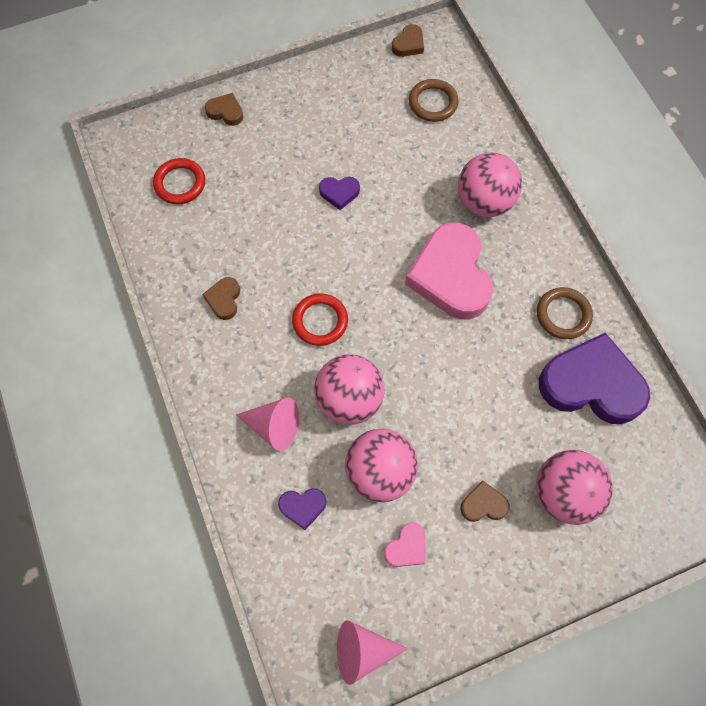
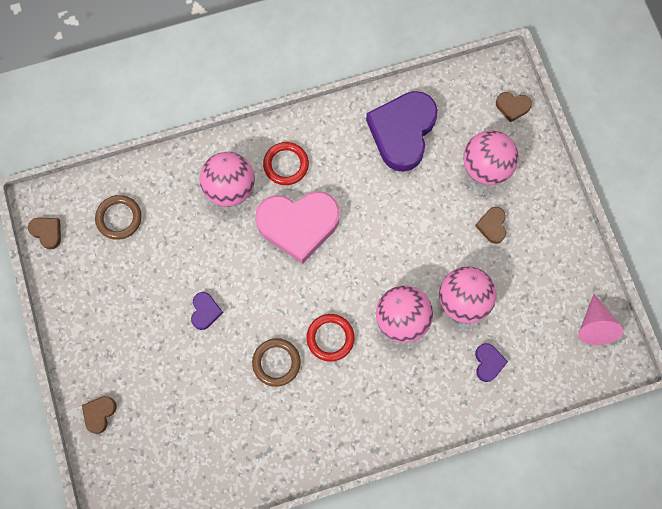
camera: 85 degrees left, 5 degrees up
red ring [153,158,205,204] -> red ring moved to [263,142,309,185]
brown heart [202,277,240,320] -> brown heart moved to [496,92,532,122]
pink cone [236,398,299,451] -> none
pink heart [384,522,425,567] -> none
brown ring [537,287,593,339] -> brown ring moved to [252,338,301,387]

